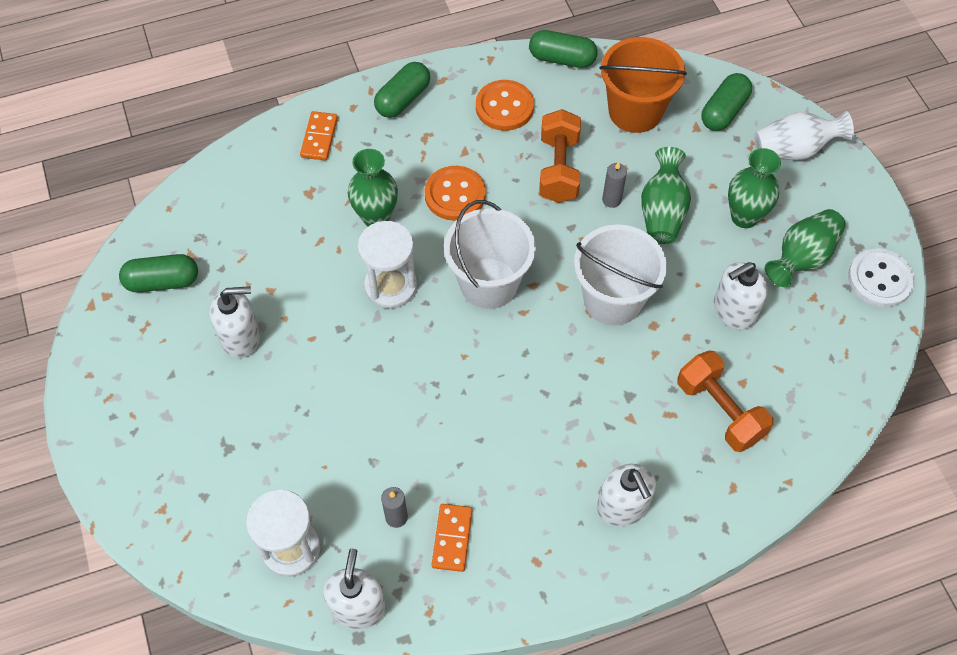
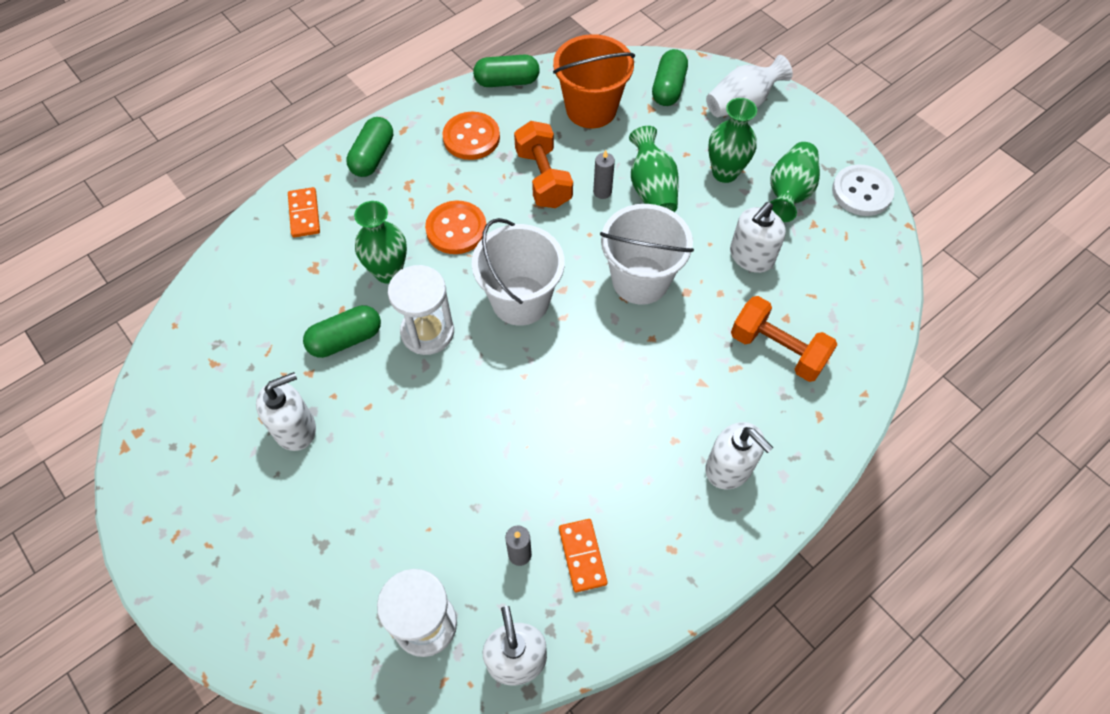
camera: 20 degrees left, 0 degrees up
green capsule [119,254,198,292] -> green capsule moved to [303,305,381,358]

